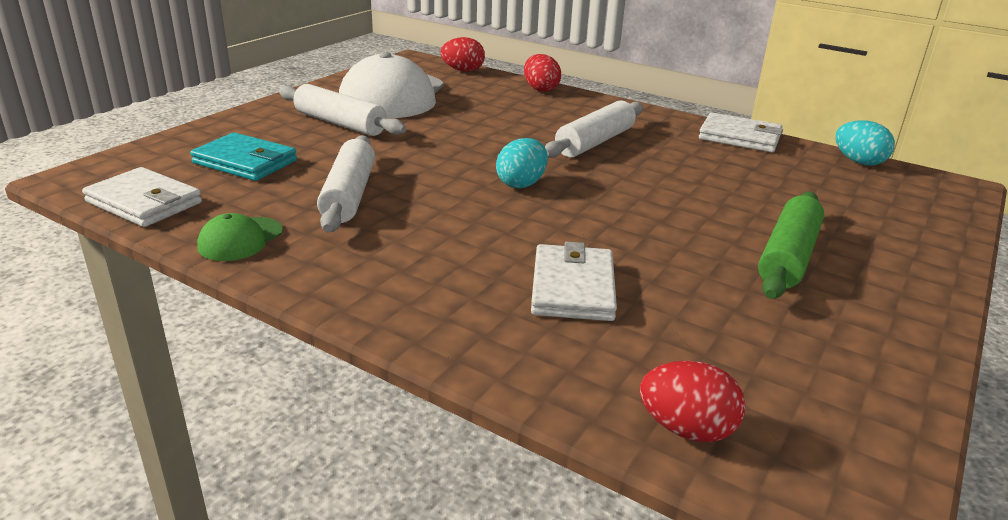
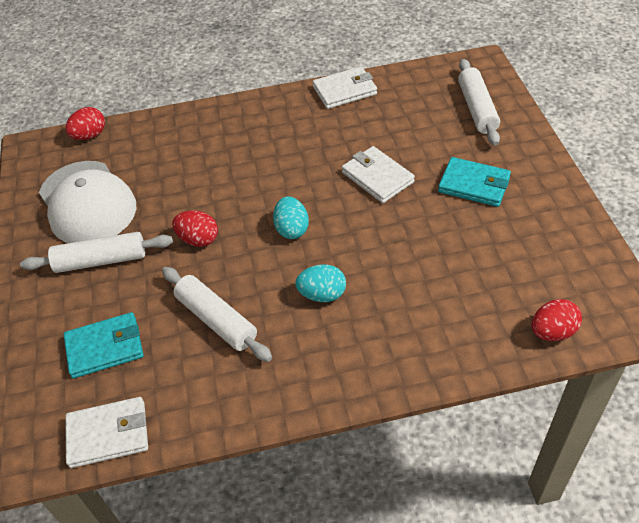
camera: 40 degrees left, 20 degrees up
green cap [197,213,283,261] -> none
red egg [524,54,561,92] -> red egg moved to [172,210,218,247]
white wallet [531,242,617,321] -> white wallet moved to [342,146,415,203]
white rolling pin [545,100,643,158] -> white rolling pin moved to [458,59,500,146]
green rolling pin [758,192,824,299] -> turquoise wallet [438,157,511,207]
turquoise egg [835,120,895,166] -> turquoise egg moved to [295,264,346,302]

